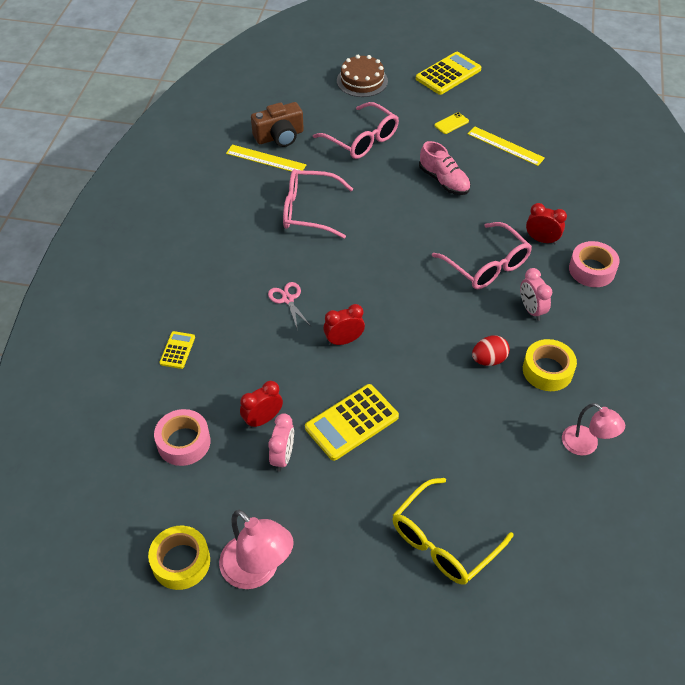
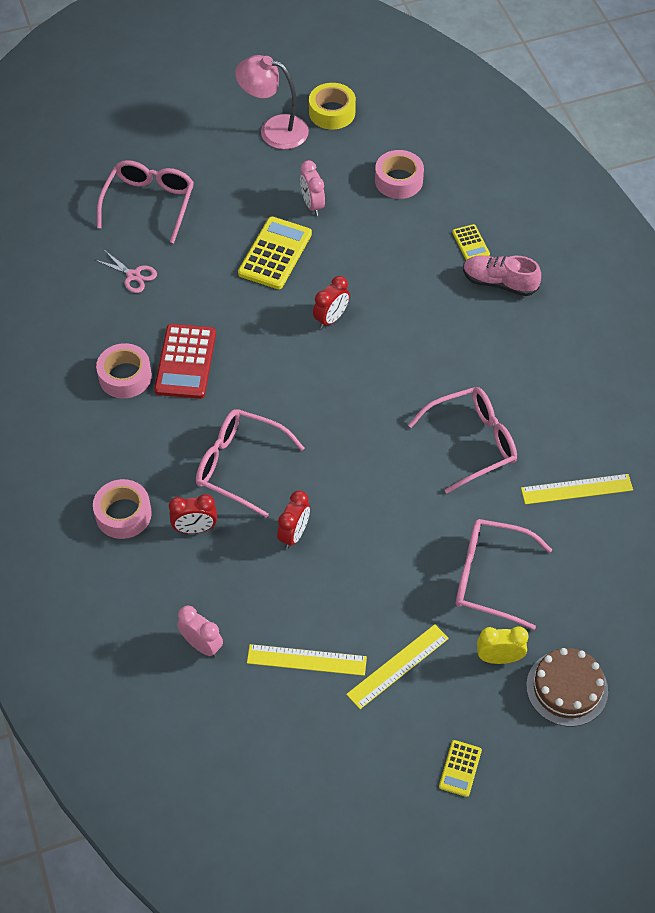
camera: 150 degrees right, 5 degrees up
red clock [240,381,283,428] -> red clock moved to [277,491,310,549]
brown camera [251,102,304,147] -> none
pink scissors [268,282,311,331] -> pink scissors moved to [95,250,157,293]
yellow glasses [393,478,513,584] -> pink glasses [97,160,194,243]
yellow calculator [416,52,481,95] -> yellow calculator [439,740,482,797], size x0.53
pink shoe [419,141,471,195] -> pink shoe moved to [463,255,541,296]
yellow phone [434,112,469,134] -> yellow ruler [346,624,449,709]
red egg [472,335,510,366] -> red calculator [154,324,216,399]
pink clock [520,268,552,321] -> pink clock moved to [177,605,223,657]
yellow tape [523,339,577,391] -> pink tape [96,343,152,398]
pink lamp [562,403,625,456] -> none
none -> yellow clock [477,626,529,664]

